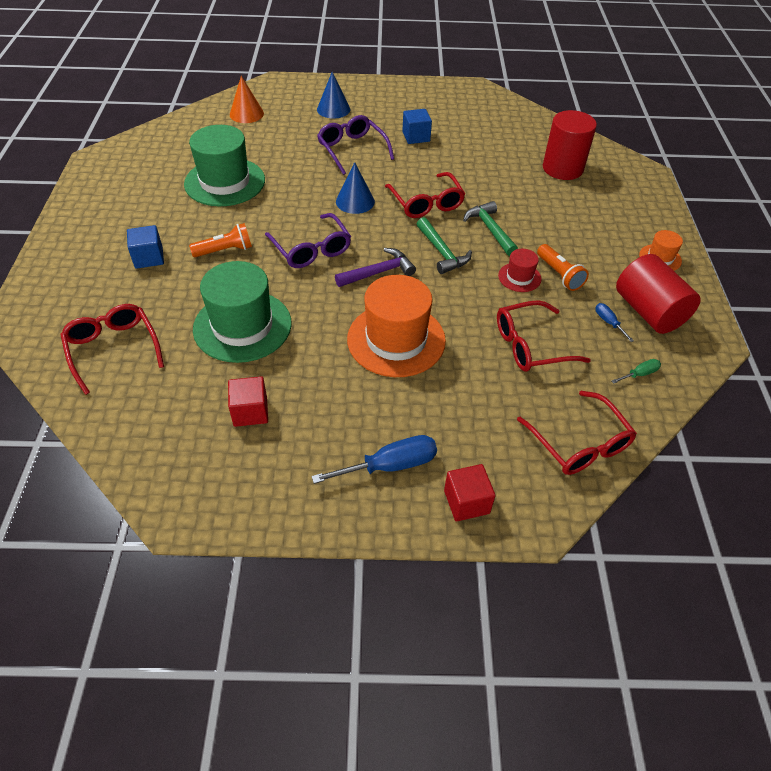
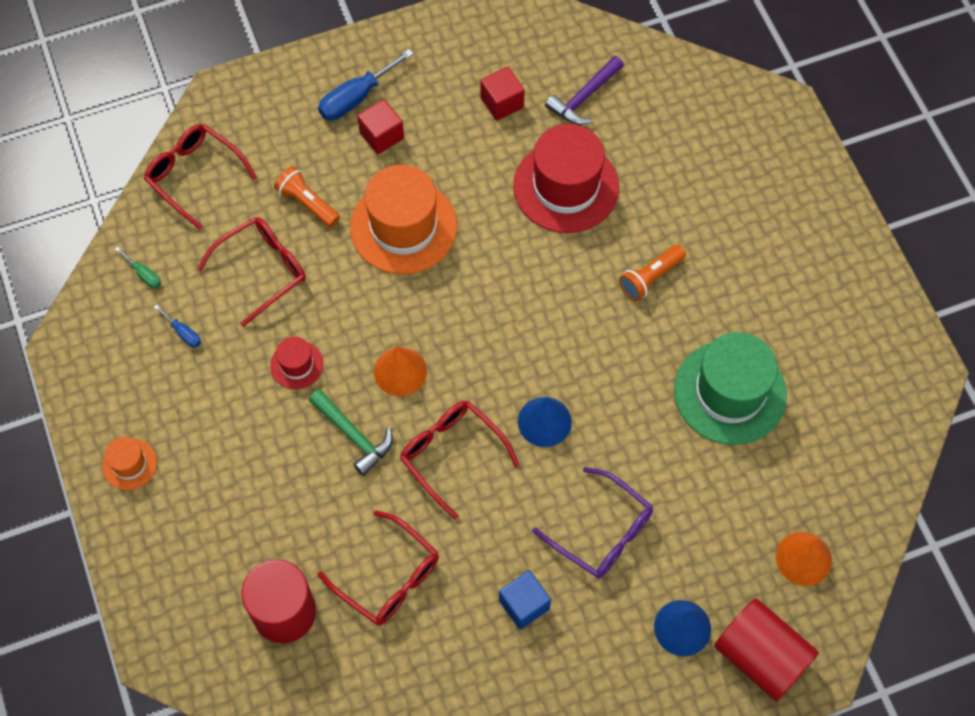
camera: 160 degrees right, 15 degrees up
red glasses [60,304,164,395] -> red glasses moved to [318,510,439,625]
blue cube [127,225,164,269] -> none
green hat [193,261,292,363] -> red hat [513,124,619,233]
purple glasses [265,213,351,268] -> none
purple hammer [335,248,416,287] -> purple hammer moved to [545,56,624,125]
green hammer [417,217,472,274] -> orange cone [374,346,427,396]
red cube [444,464,496,521] -> red cube moved to [357,99,404,154]
orange flashlight [537,244,589,291] -> orange flashlight moved to [274,166,340,227]
green screwdriver [612,359,661,384] -> green screwdriver turned 90 degrees counterclockwise [115,247,161,288]
red cylinder [616,254,701,334] -> red cylinder moved to [714,598,819,701]

